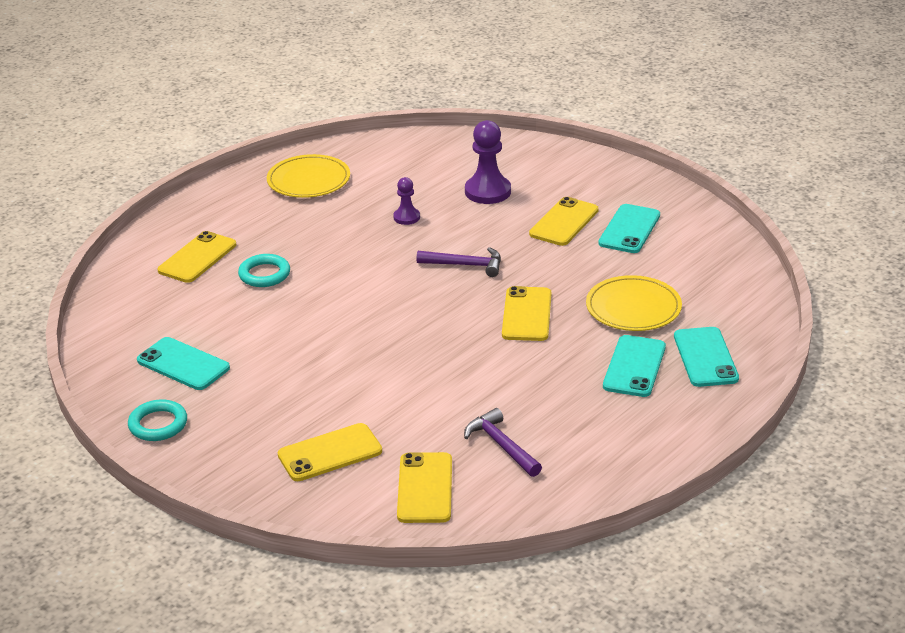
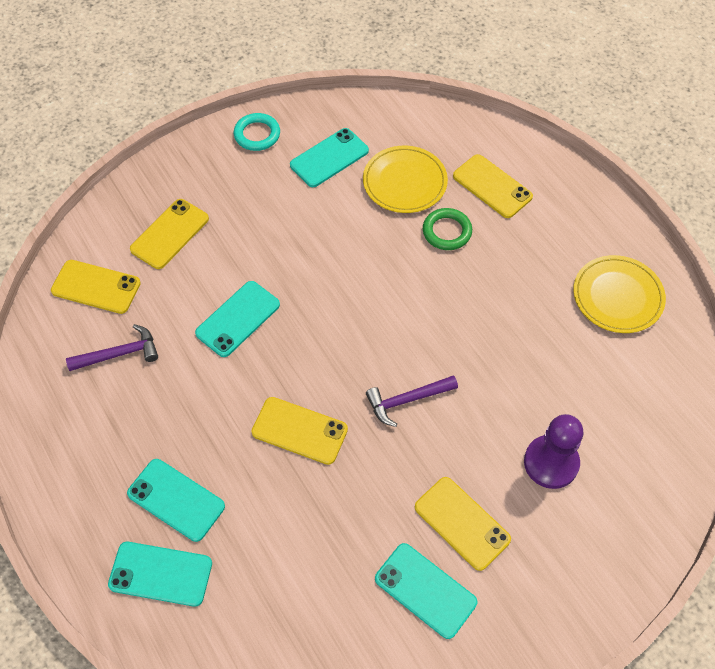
camera: 105 degrees right, 25 degrees up
turquoise ring [238,254,290,287] -> green ring [423,208,472,250]
yellow phone [278,423,382,481] -> yellow phone turned 45 degrees clockwise [130,199,209,269]
purple pawn [393,177,420,225] -> none
purple hammer [416,247,501,277] -> purple hammer turned 45 degrees clockwise [366,375,458,427]
yellow plate [586,275,682,331] -> yellow plate moved to [363,146,448,213]
none -> turquoise phone [195,281,280,357]

